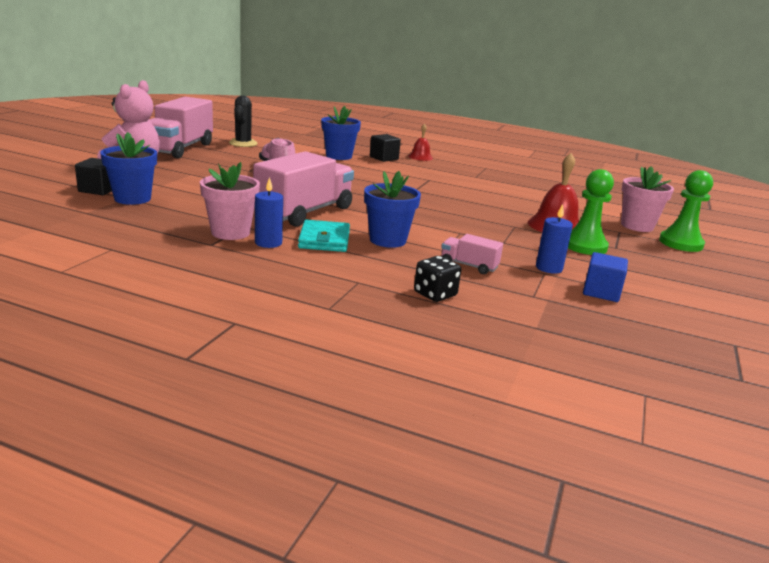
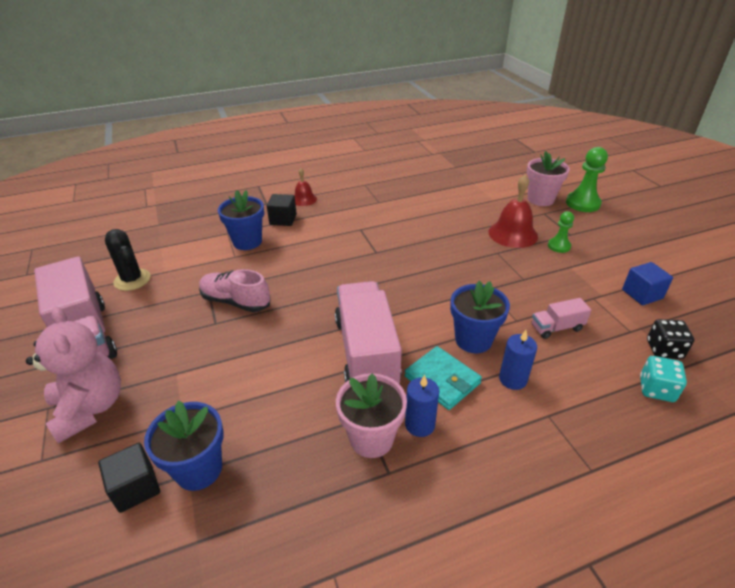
camera: 40 degrees left, 15 degrees up
black dice [414,256,461,302] -> black dice moved to [647,319,694,359]
blue candle [536,204,573,274] -> blue candle moved to [499,330,537,390]
green pawn [568,169,614,255] -> green pawn [548,211,574,253], size x0.60
none -> turquoise dice [640,356,687,402]

